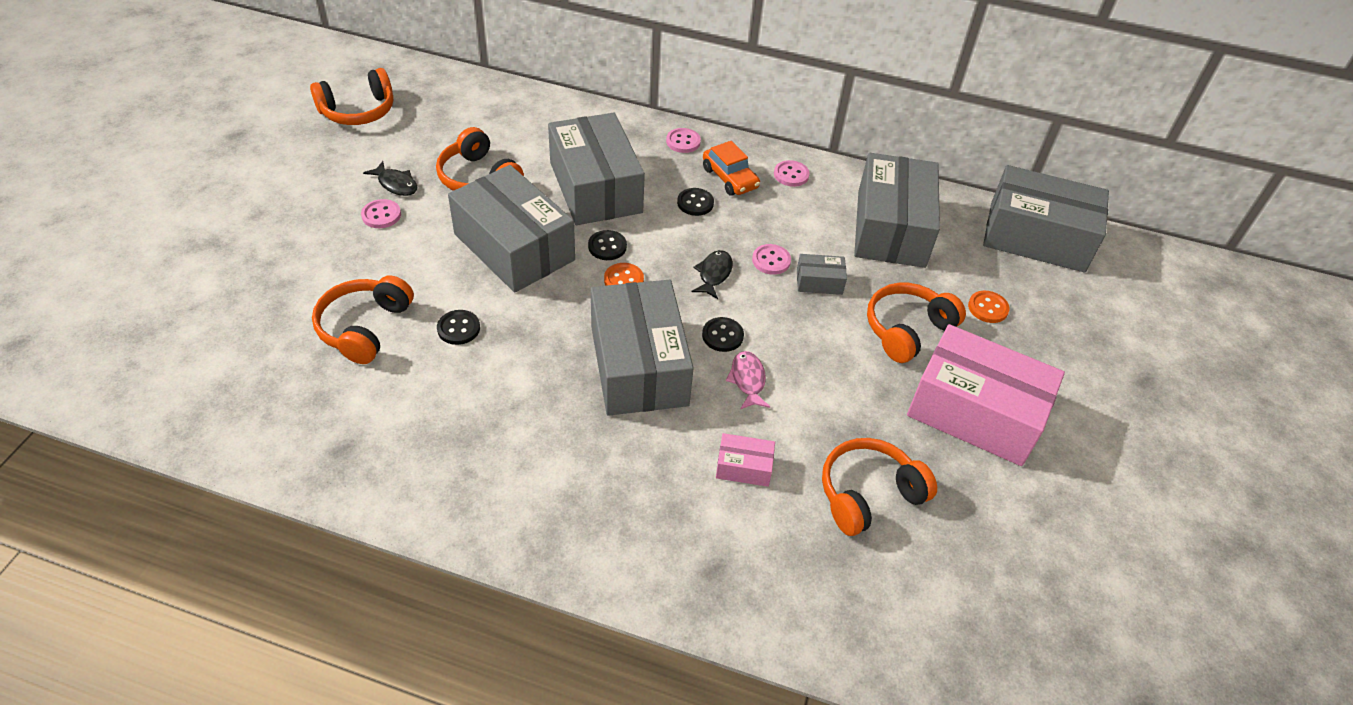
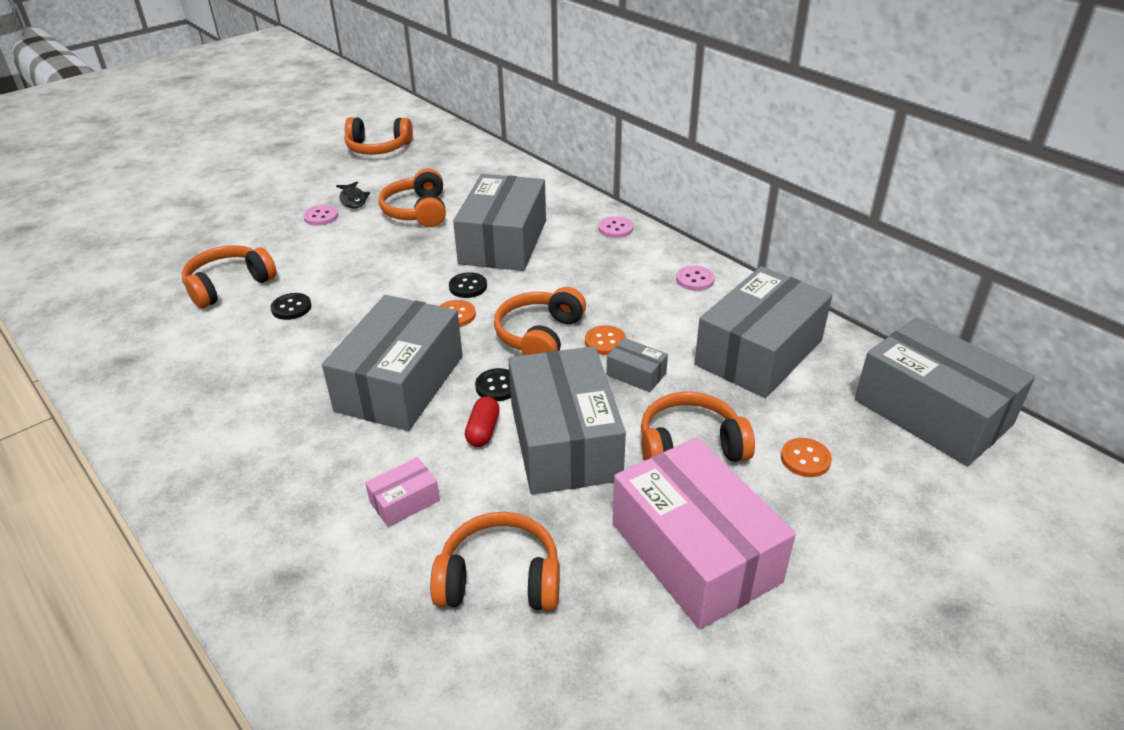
camera: 35 degrees right, 10 degrees down
grey box [448,165,575,293] -> grey box moved to [508,346,626,495]
black button [677,188,714,216] -> none
black fish [692,250,733,299] -> orange headphones [494,287,586,355]
orange car [703,141,760,196] -> none
pink box [716,433,775,487] -> pink box turned 75 degrees counterclockwise [365,457,440,527]
pink fish [726,351,770,409] -> red capsule [465,396,500,447]
pink button [752,244,791,275] -> orange button [585,325,626,355]

